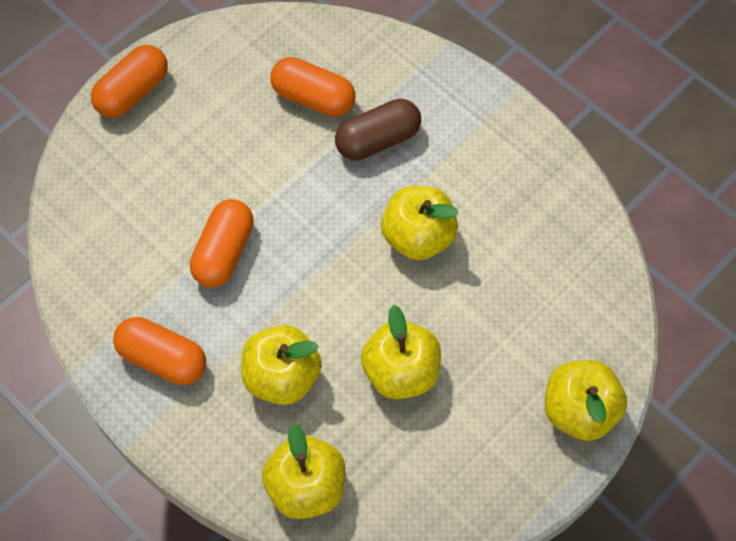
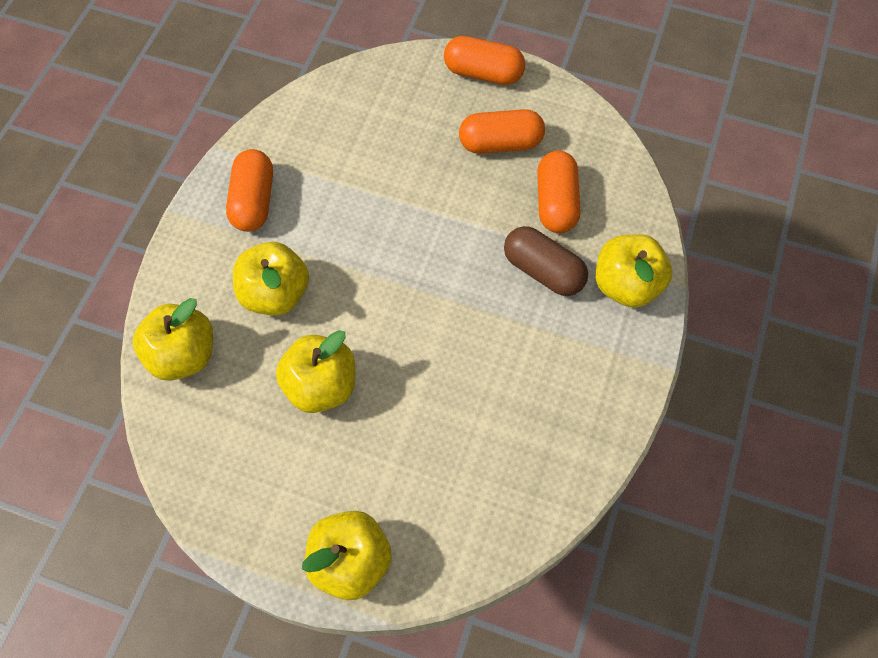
camera: 65 degrees right, 0 degrees up
orange capsule [190,199,254,287] -> orange capsule moved to [459,109,545,154]
yellow apple [381,186,459,260] -> yellow apple moved to [595,234,672,308]

